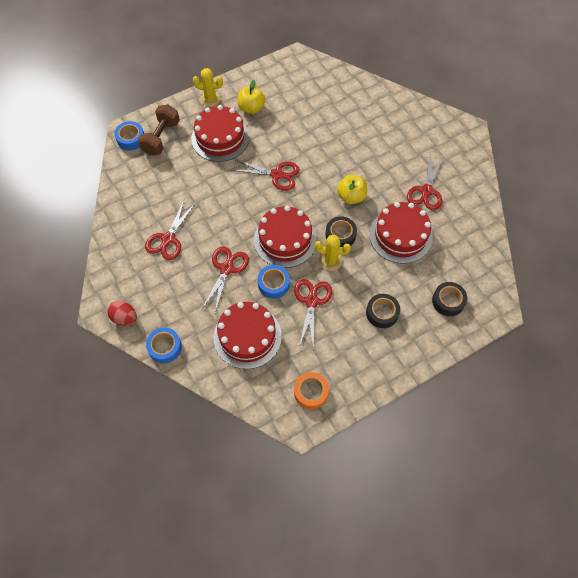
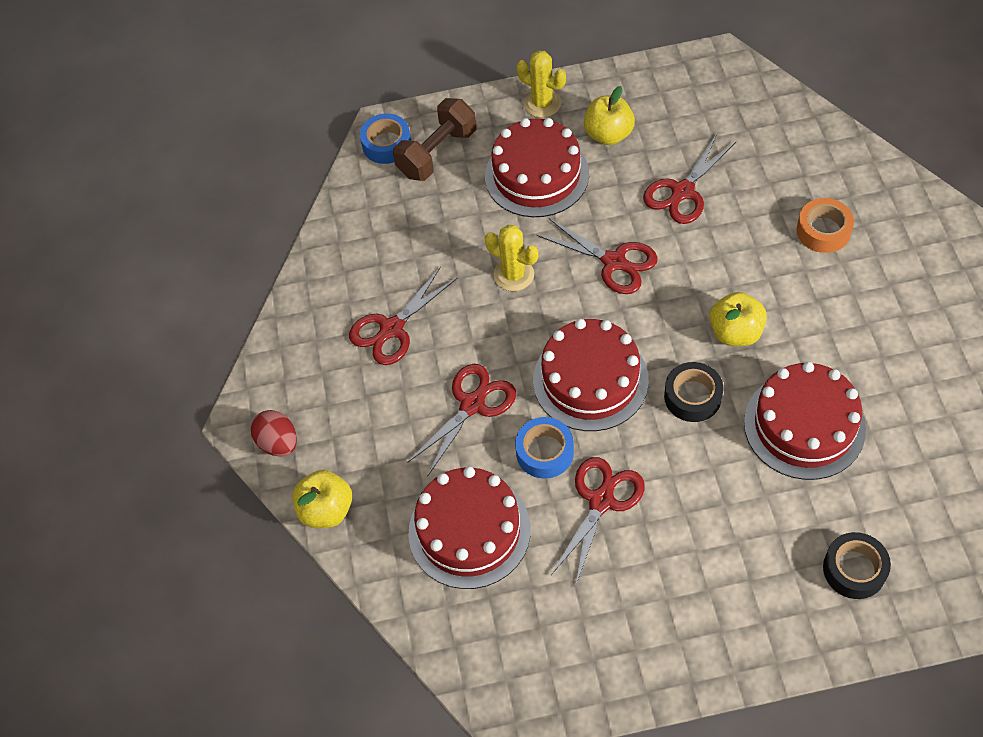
camera: 25 degrees right, 5 degrees down
blue tape [146,327,182,363] -> yellow apple [292,470,352,528]
orange tape [294,372,329,409] -> orange tape moved to [797,198,854,253]
yellow cactus [315,235,351,271] -> yellow cactus moved to [485,225,538,291]
black tape [366,294,400,328] -> none
red scissors [407,156,443,210] -> red scissors moved to [643,134,736,224]

